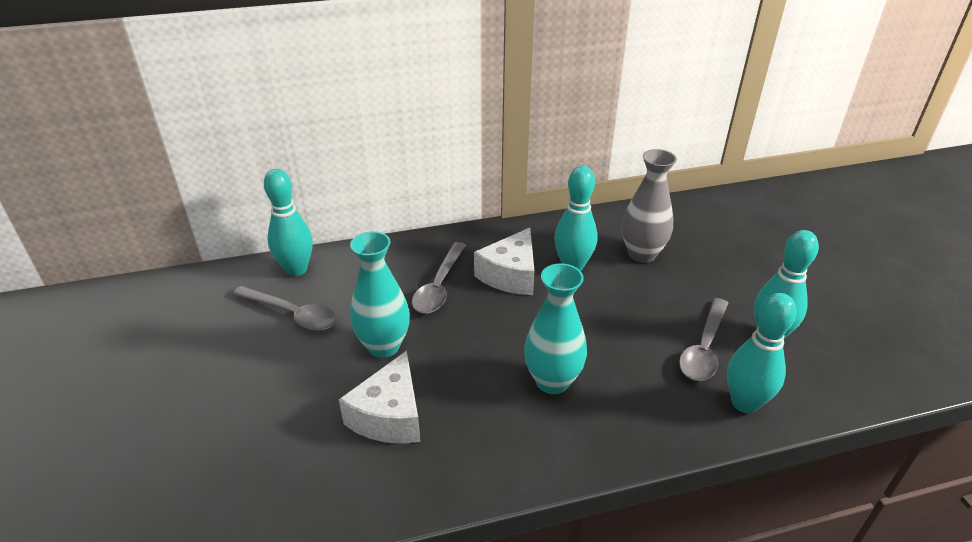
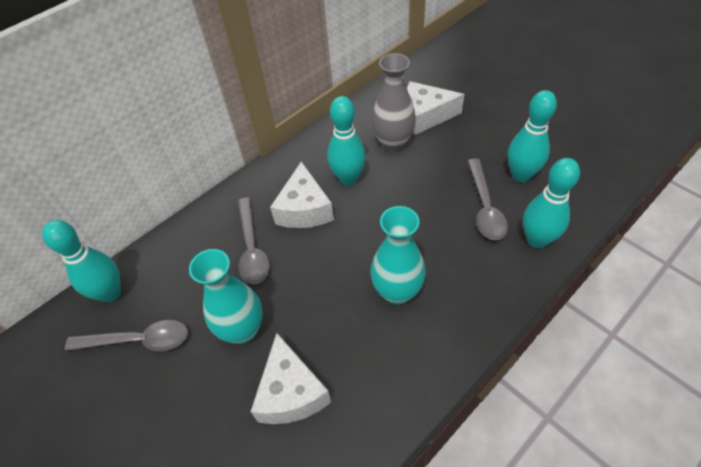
camera: 25 degrees left, 15 degrees up
none -> white cheese [407,81,464,135]

